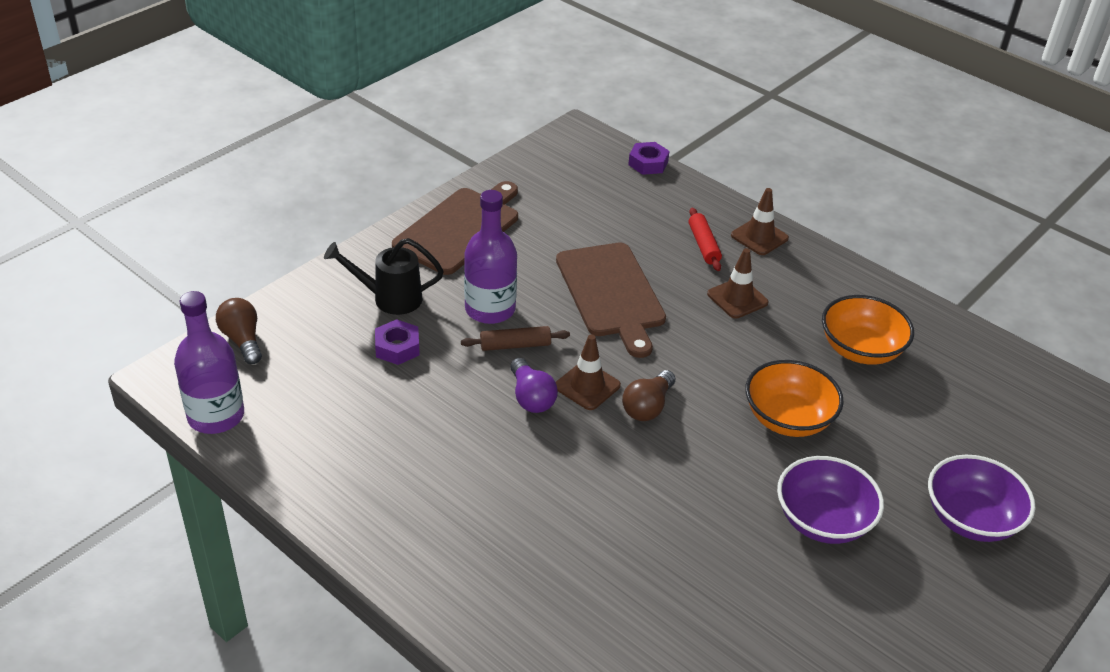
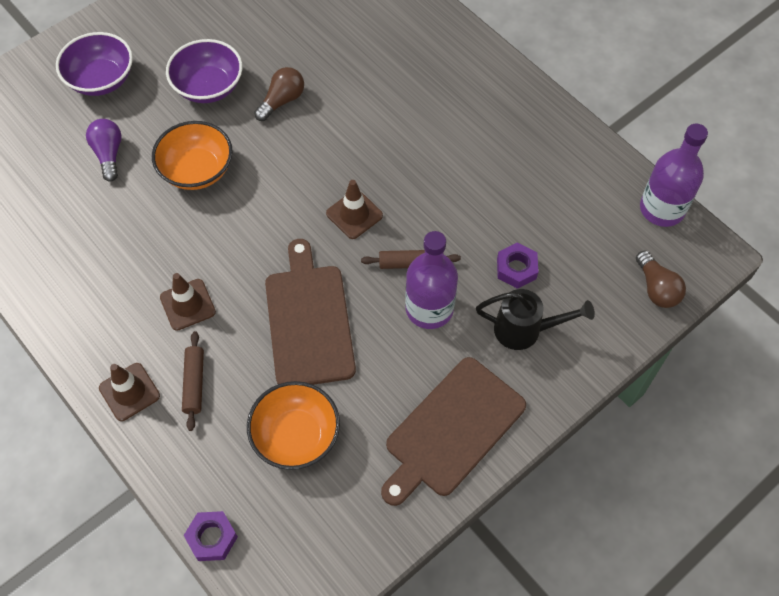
camera: 170 degrees left, 20 degrees up
purple light bulb [510,358,558,413] -> purple light bulb moved to [86,119,122,182]
brown light bulb [622,370,675,421] -> brown light bulb moved to [254,67,304,121]
red rolling pin [689,208,722,271] -> brown rolling pin [182,331,204,431]
orange bowl [822,295,914,365] -> orange bowl moved to [247,381,340,470]

